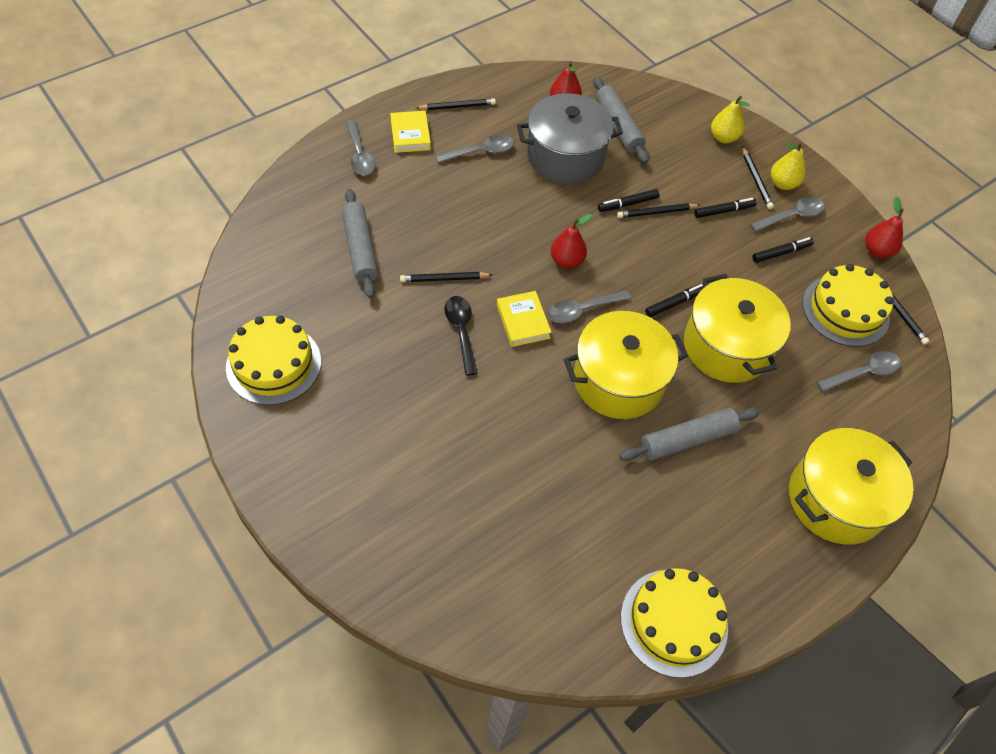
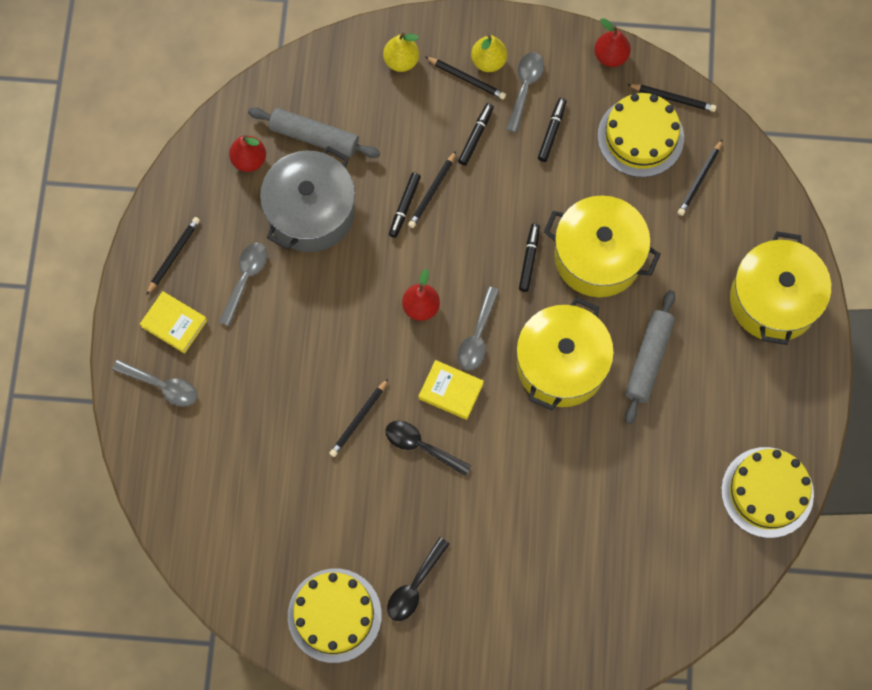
camera: 45 degrees left, 15 degrees up
grey rolling pin [342,189,378,298] -> none
grey spoon [817,351,901,392] -> black pencil [678,139,723,216]
none -> black spoon [387,537,449,621]

